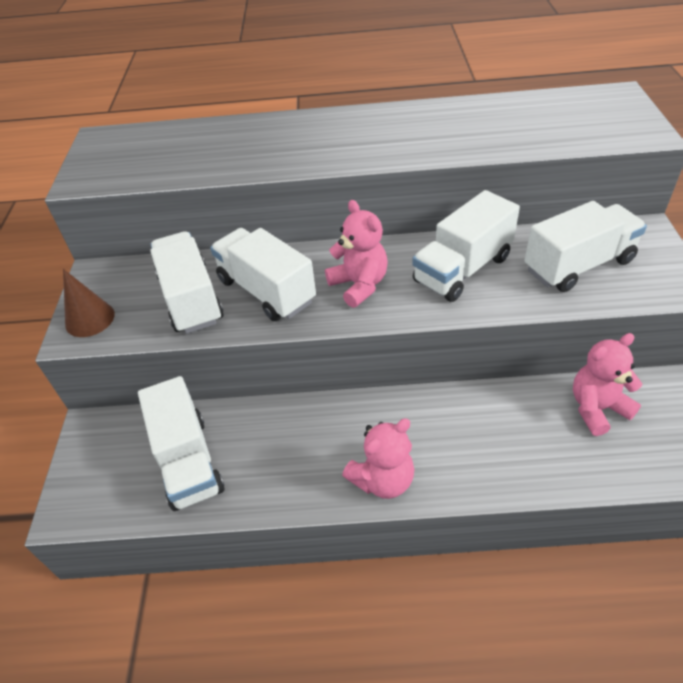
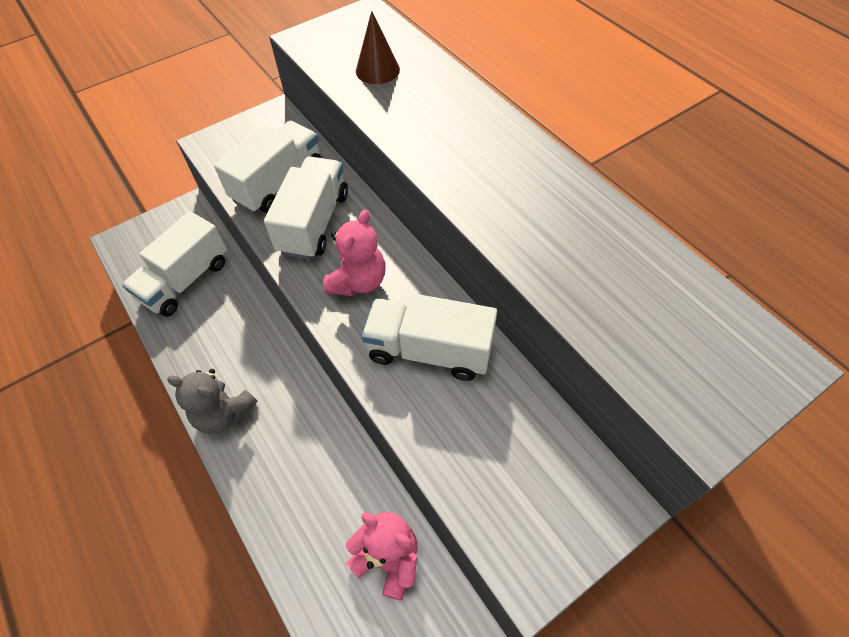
camera: 55 degrees right, 10 degrees up
brown cone [63,269,115,337] -> brown cone moved to [356,11,400,84]
pink teddy bear [342,418,415,499] -> grey teddy bear [167,369,257,434]
white truck [524,201,647,292] -> none

